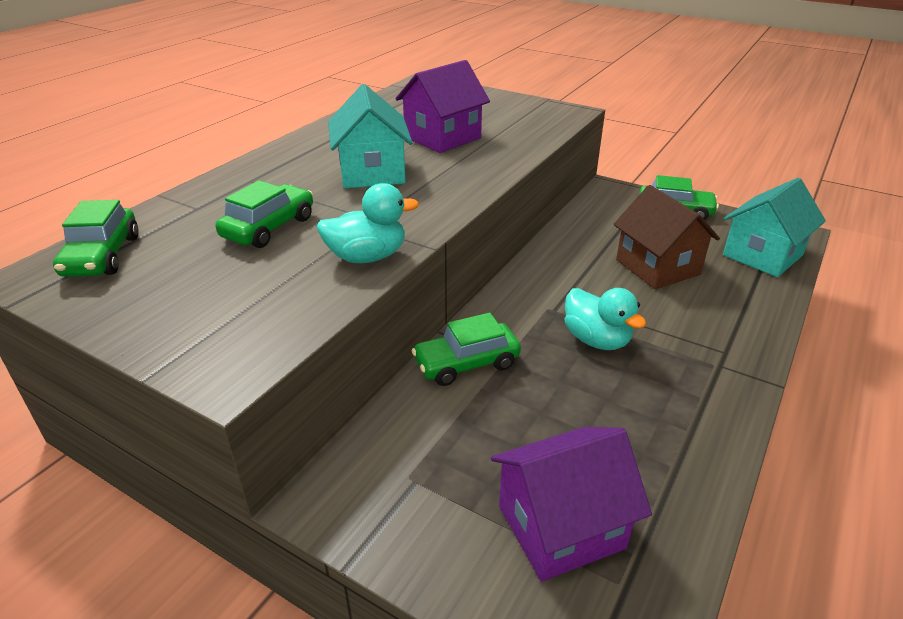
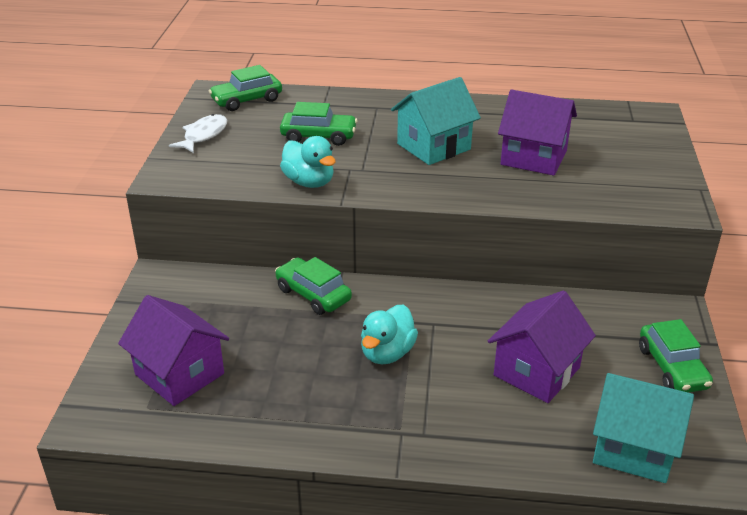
camera: 65 degrees right, 0 degrees up
brown house [614,185,720,289] -> purple house [488,290,596,403]
none -> white fish [169,114,227,153]

